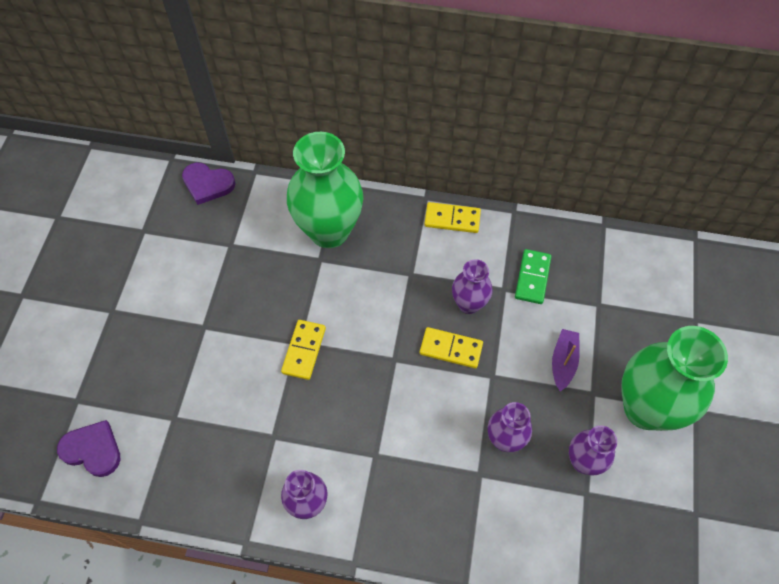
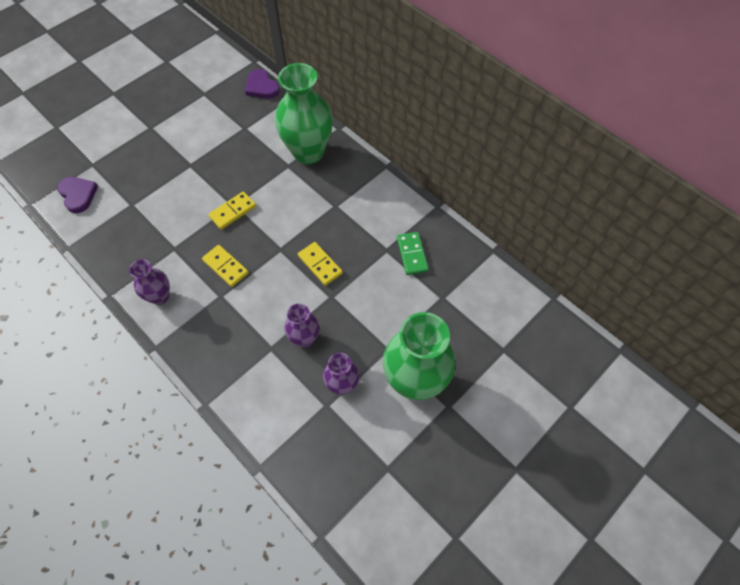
camera: 35 degrees right, 0 degrees up
yellow domino [424,202,481,233] -> yellow domino moved to [202,245,249,287]
purple vase [452,259,492,314] -> none
green domino [515,249,551,304] -> green domino turned 60 degrees counterclockwise [397,232,429,275]
purple boat [552,329,580,391] -> none

